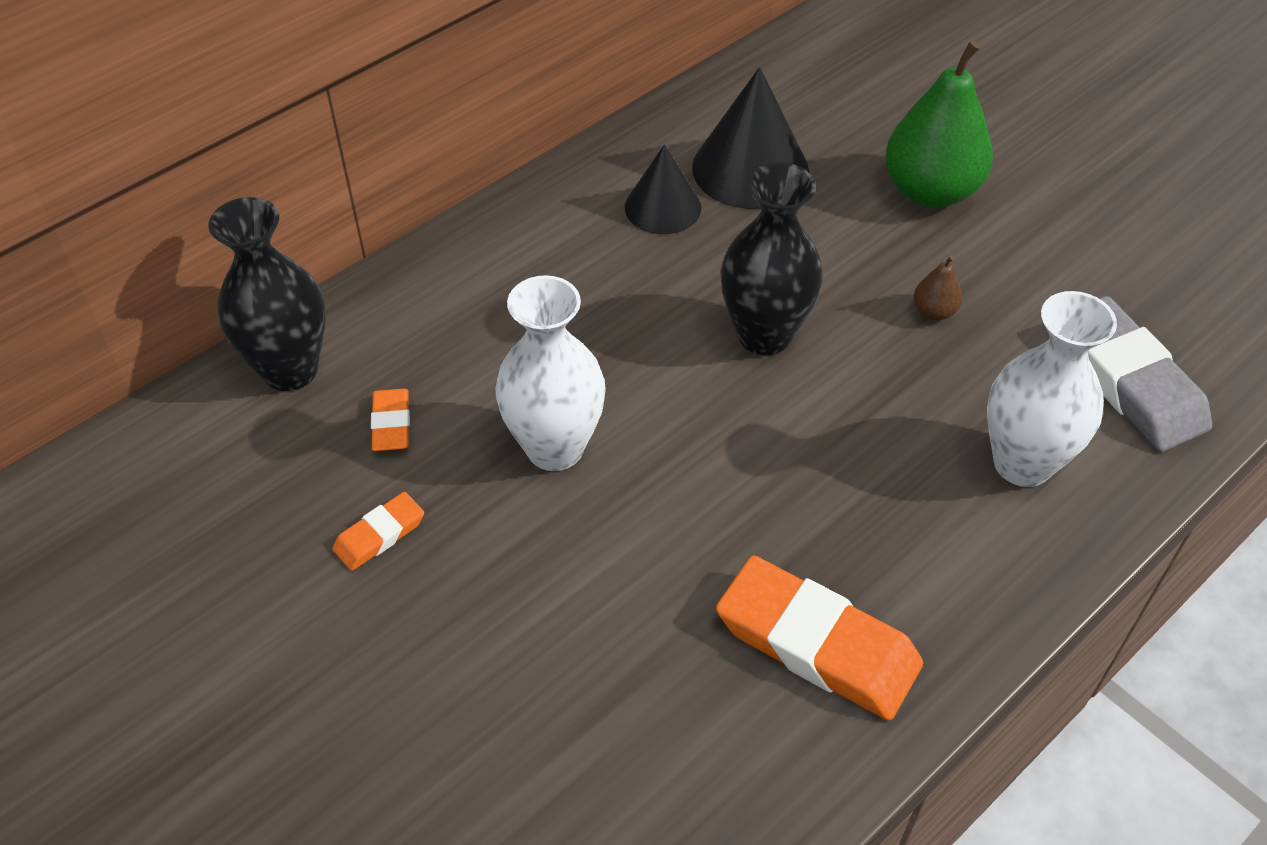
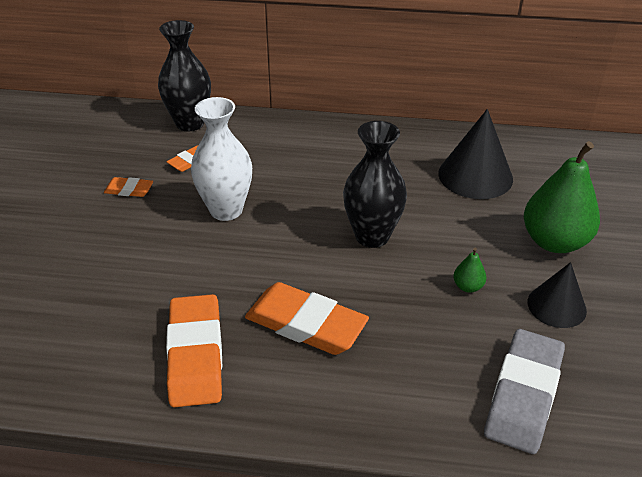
camera: 50 degrees right, 10 degrees down
black cone [625,144,701,234] -> black cone moved to [528,262,587,328]
brown pear [914,255,962,320] -> green pear [453,247,486,293]
white vase [987,291,1117,487] -> none
none -> orange eraser [245,282,369,355]

